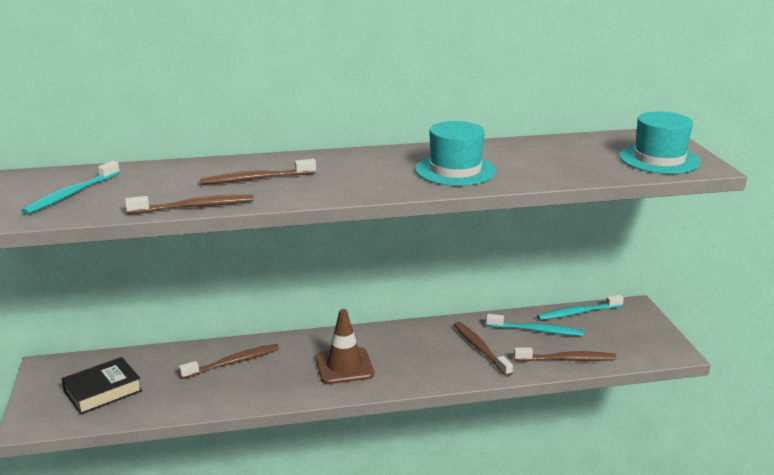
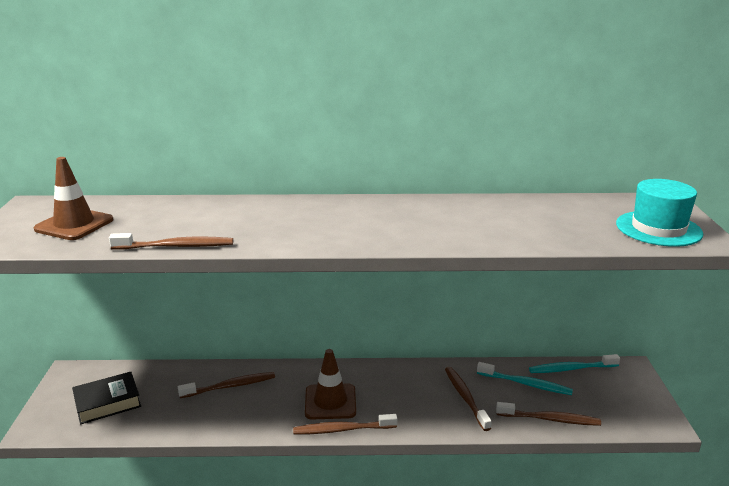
camera: 10 degrees right, 0 degrees up
turquoise toothbrush [21,161,120,215] -> brown traffic cone [34,157,114,240]
brown toothbrush [200,159,316,185] -> brown toothbrush moved to [293,414,398,434]
turquoise hat [415,121,496,186] -> none

